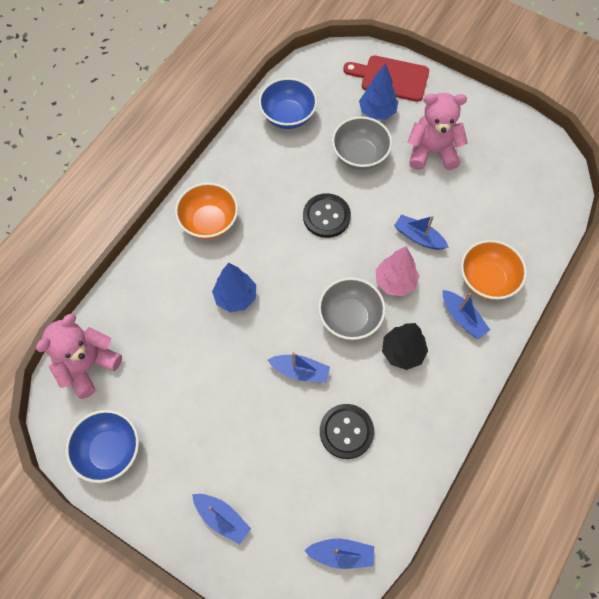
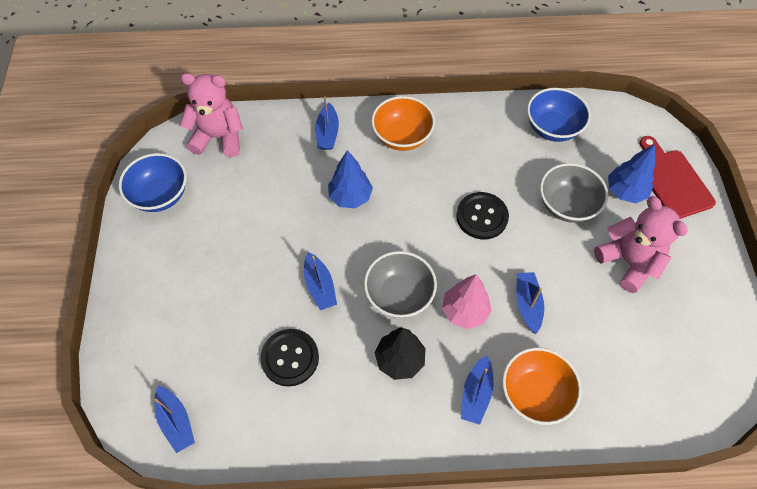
camera: 55 degrees right, 5 degrees down
blue boat [192,494,251,545] -> blue boat moved to [316,96,339,150]

